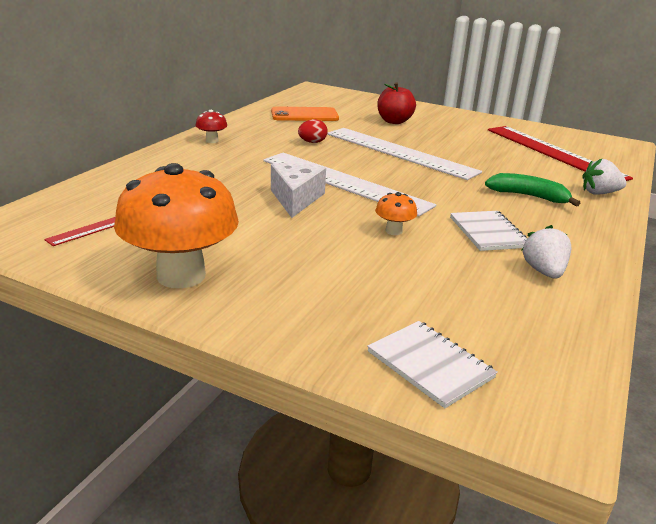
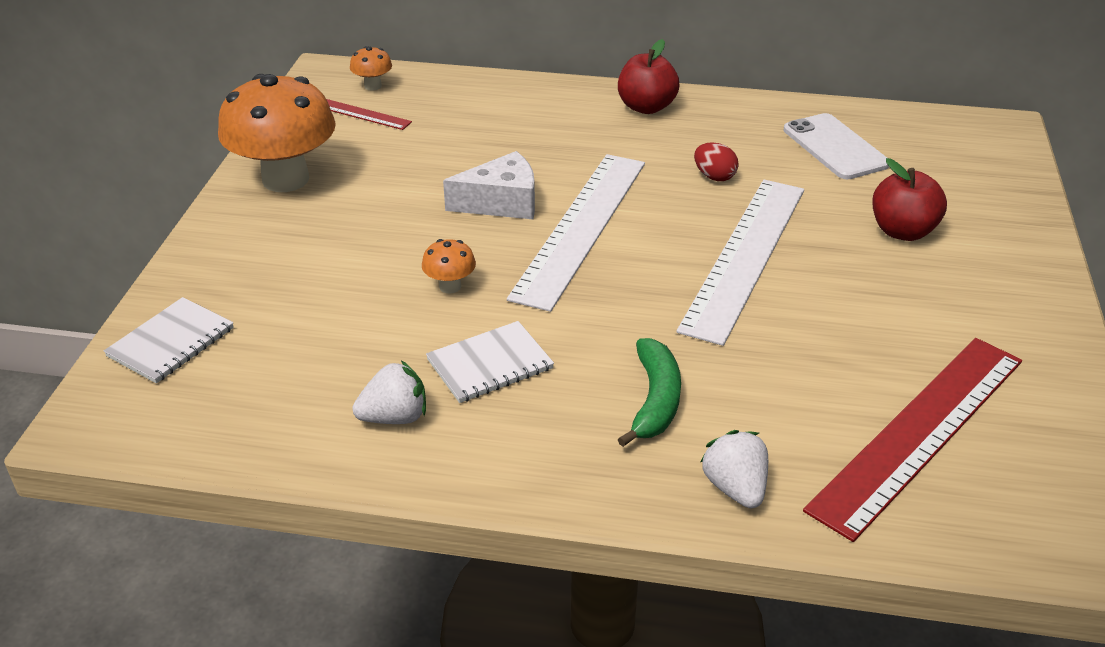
camera: 75 degrees right, 10 degrees up
red mushroom [196,110,227,143] -> red apple [618,39,680,114]
orange phone [271,106,339,121] -> white phone [784,113,889,179]
none -> orange mushroom [350,46,392,91]

